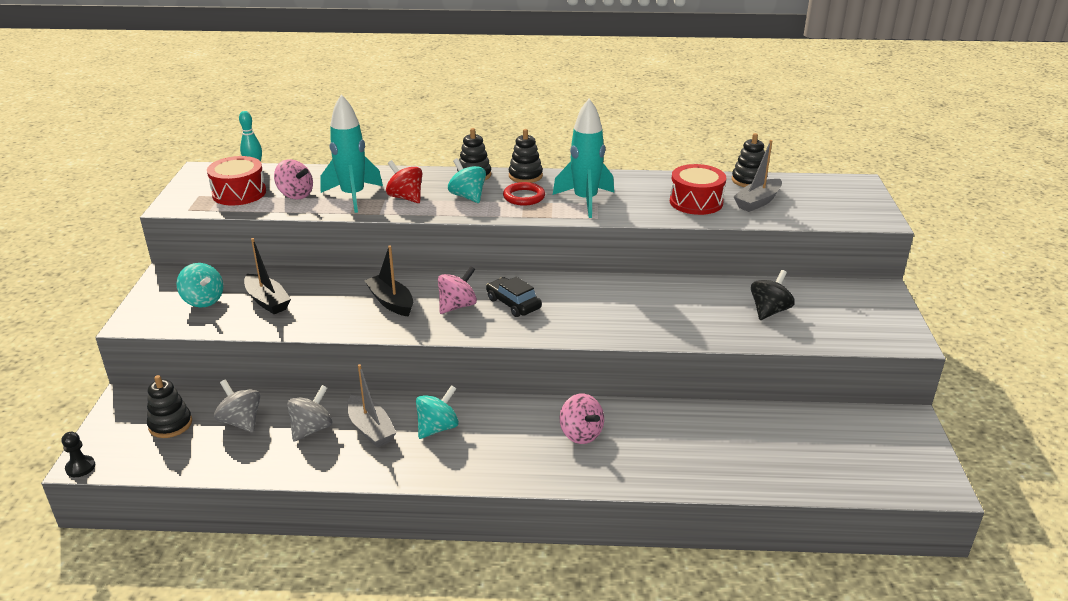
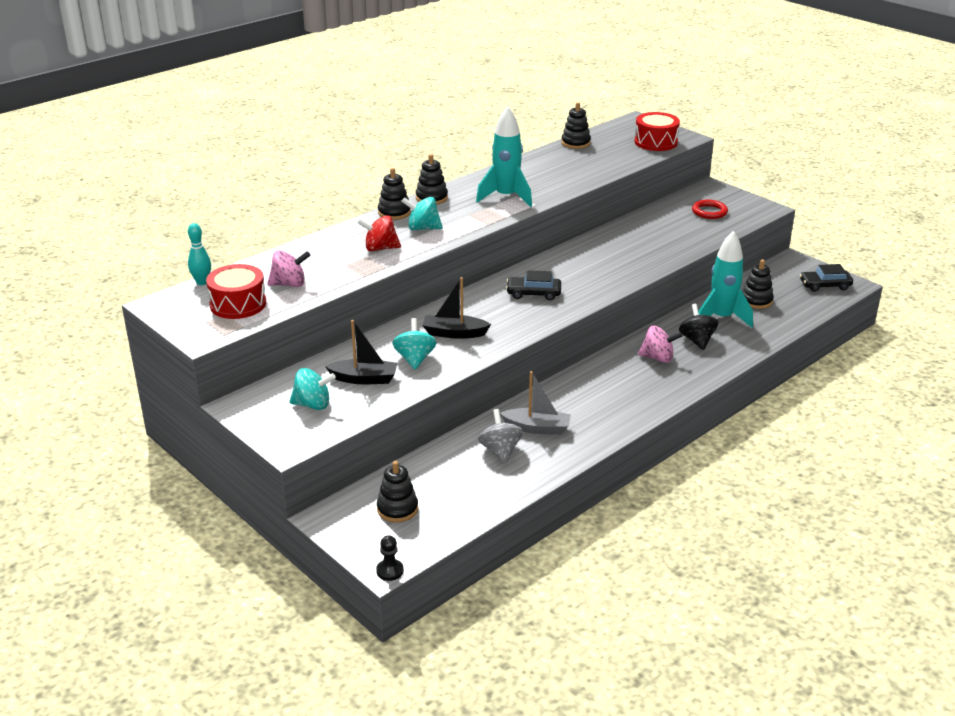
camera: 45 degrees left, 0 degrees up
grey spinning top [214,379,260,432] -> none
turquoise rocket [321,94,383,213] -> turquoise rocket moved to [698,231,753,328]
turquoise spinning top [416,385,459,439] -> turquoise spinning top moved to [392,318,437,370]
pink spinning top [438,266,477,314] -> none
red ring [503,182,545,206] -> red ring moved to [692,200,728,219]
red drum [670,164,726,215] -> red drum moved to [634,112,680,151]
grey boat [733,140,782,212] -> none
black spinning top [751,270,795,320] -> black spinning top moved to [679,304,718,350]
none -> black stacking toy [742,260,774,309]
none -> black car [800,264,853,292]

